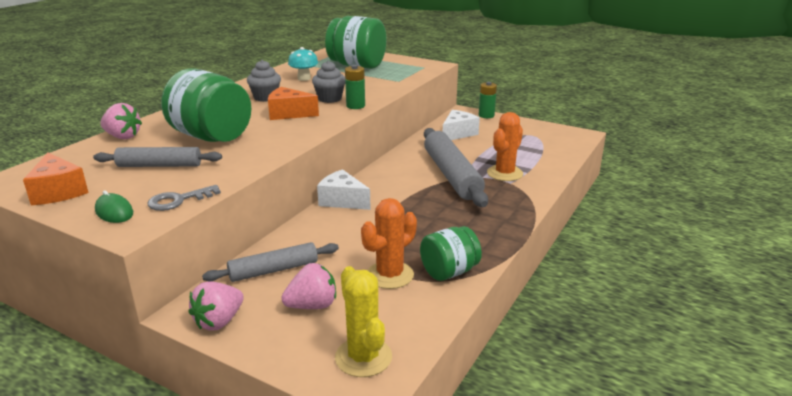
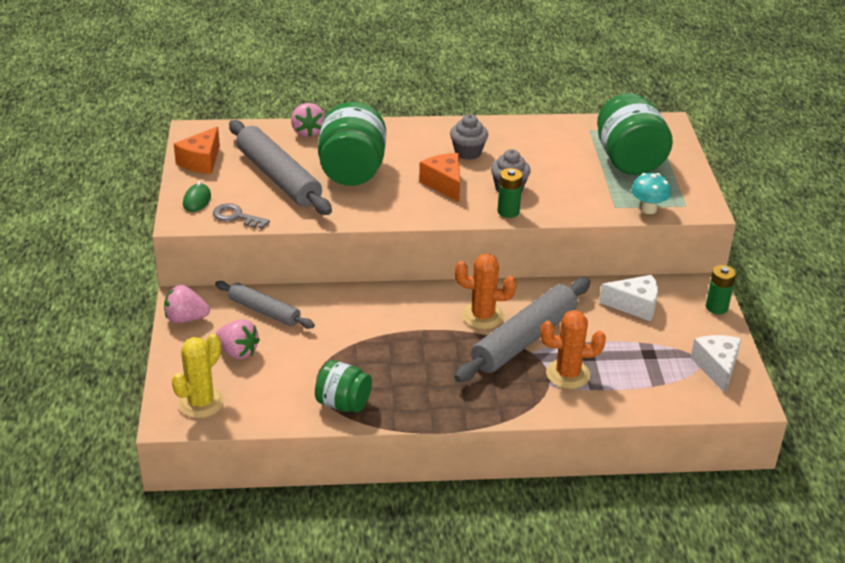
camera: 55 degrees right, 10 degrees up
grey rolling pin [93,147,222,167] -> grey rolling pin [229,120,332,215], size x1.68
turquoise mushroom [288,47,318,81] -> turquoise mushroom moved to [631,173,671,214]
white cheese [317,169,371,210] -> white cheese moved to [691,335,741,393]
orange cactus [361,198,417,289] -> orange cactus moved to [455,254,517,329]

